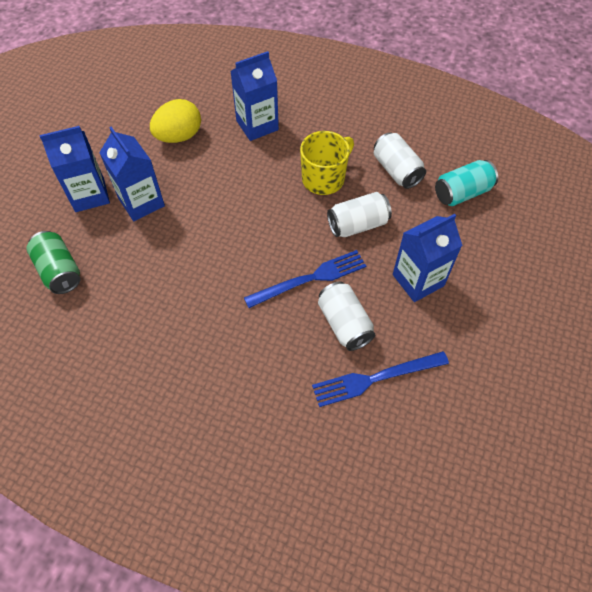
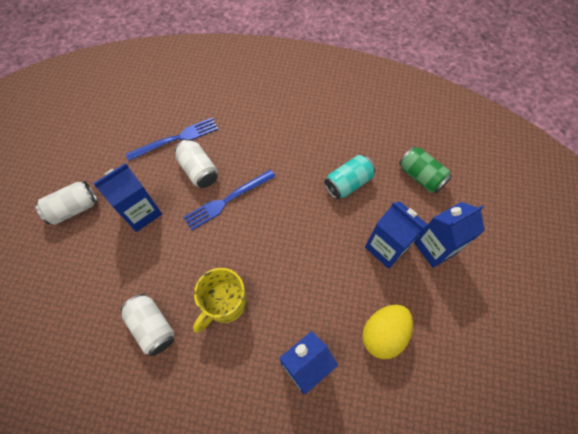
camera: 170 degrees right, 5 degrees up
white can [327,192,392,237] -> white can moved to [35,181,97,225]
turquoise can [435,160,498,206] -> turquoise can moved to [324,155,376,199]

